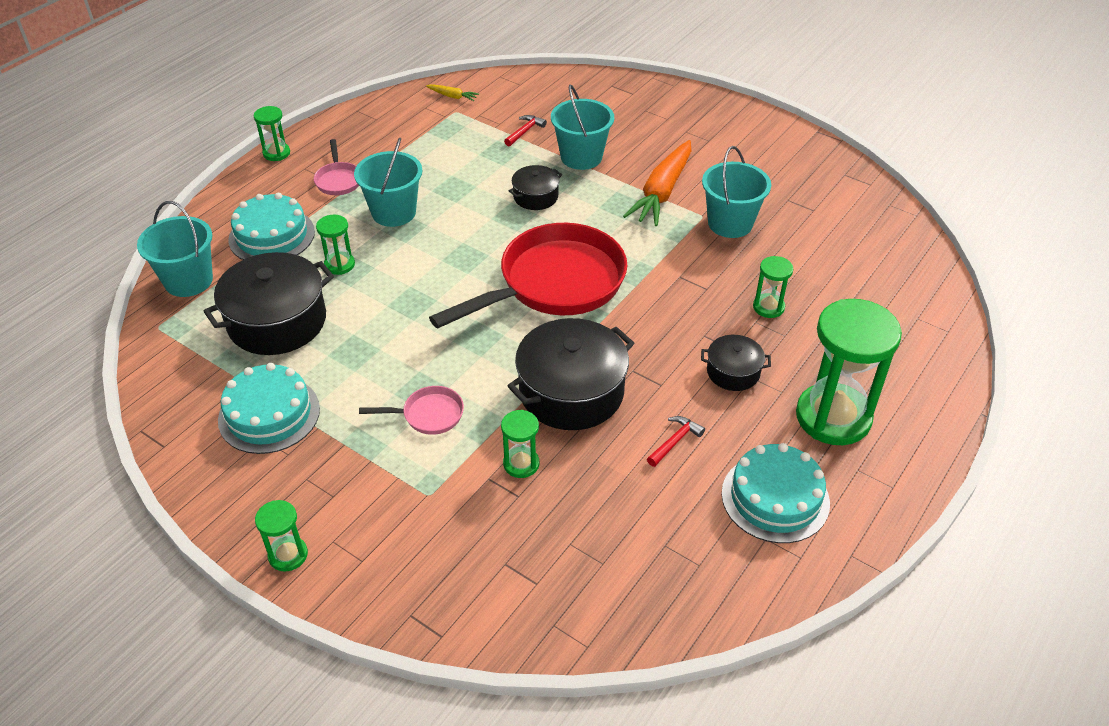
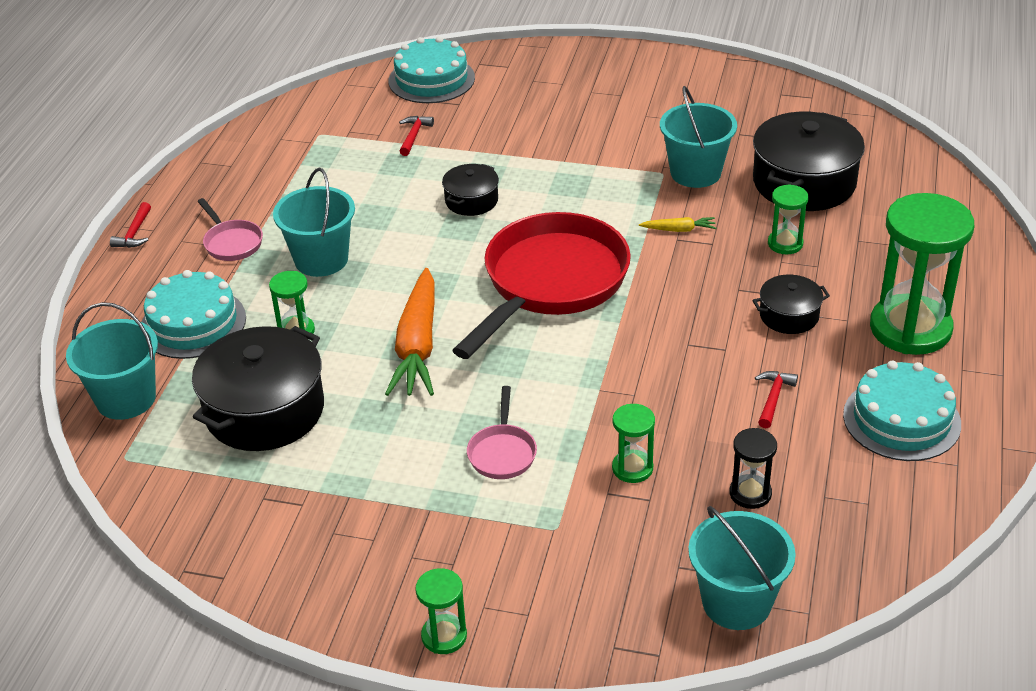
camera: 20 degrees left, 5 degrees down
turquoise cake [218,363,320,454] -> turquoise cake moved to [389,36,475,103]
green hourglass [254,106,290,161] -> red hammer [110,202,151,248]
pink pan [359,386,464,435] -> pink pan turned 120 degrees clockwise [467,386,537,479]
yellow carrot [426,84,479,101] -> yellow carrot moved to [639,217,716,232]
black pot [508,318,634,430] -> black pot moved to [753,112,865,211]
turquoise bucket [551,84,614,170] -> turquoise bucket moved to [688,506,796,630]
orange carrot [623,140,691,226] -> orange carrot moved to [385,268,435,396]
none -> black hourglass [730,428,777,509]

